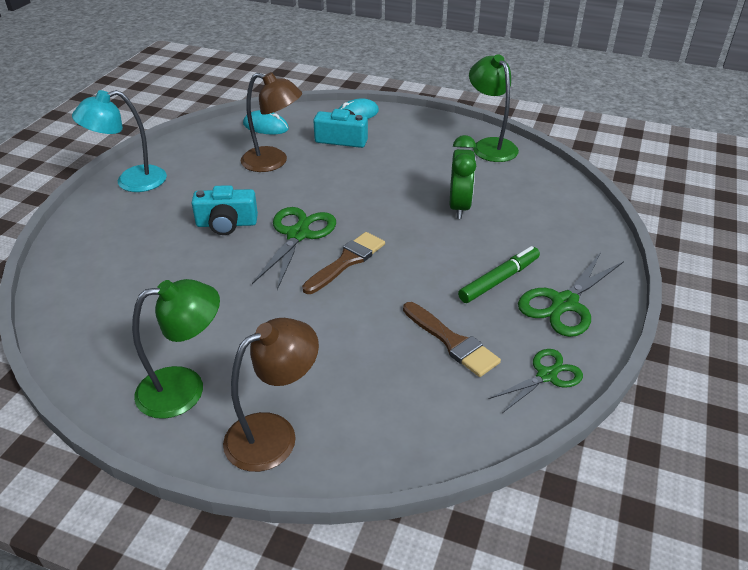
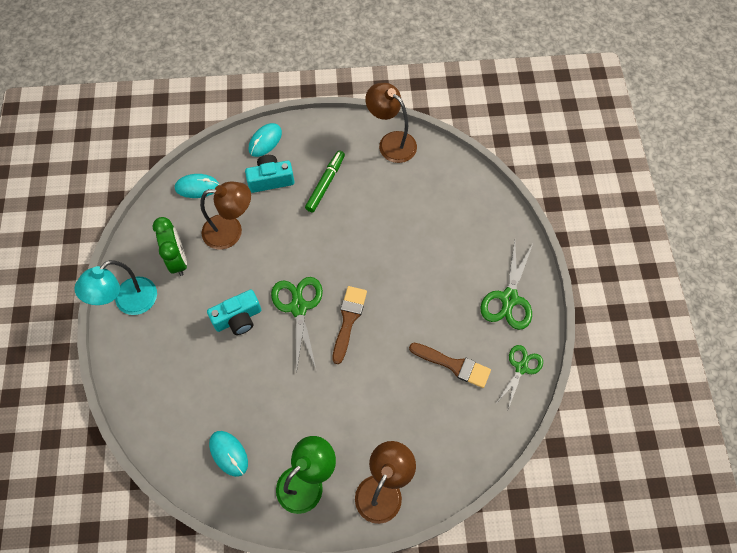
camera: 25 degrees left, 25 degrees up
green clock [450,135,476,219] -> green clock moved to [153,217,187,276]
green marker [458,246,540,303] -> green marker moved to [305,150,345,212]
green lamp [469,54,519,162] -> brown lamp [365,83,417,163]
none -> turquoise mouse [209,431,248,477]

